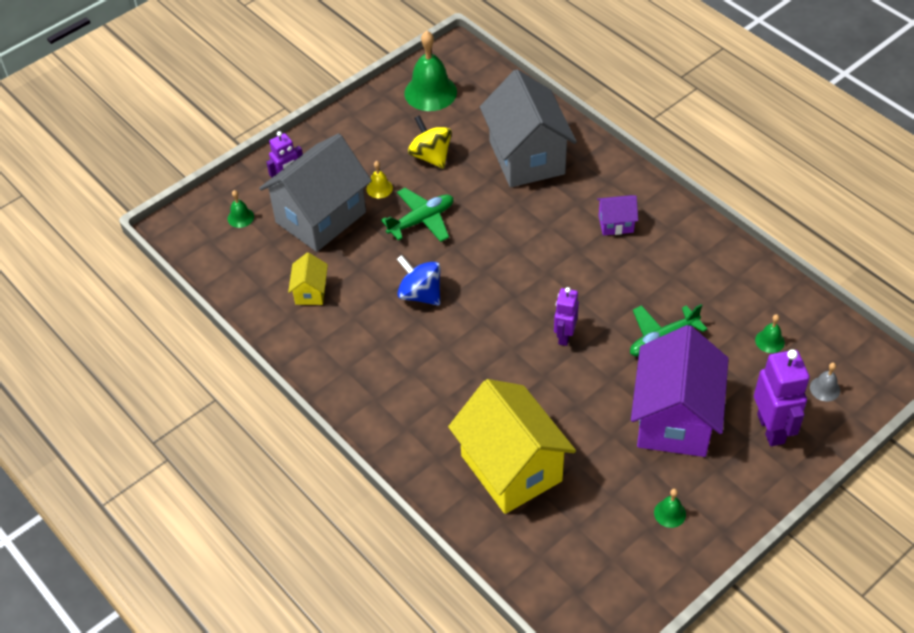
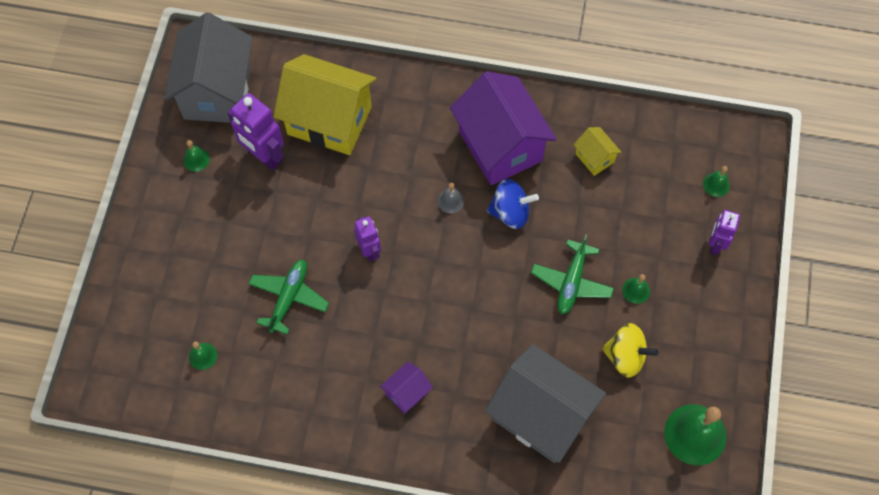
camera: 140 degrees right, 15 degrees up
grey house [259,133,372,252] -> grey house moved to [164,13,253,123]
yellow bell [367,161,393,198] -> green bell [622,274,650,304]
purple house [631,325,729,457] -> purple house moved to [450,71,557,185]
purple robot [754,349,810,446] -> purple robot moved to [227,93,284,170]
grey bell [810,362,840,401] -> grey bell moved to [438,183,464,213]

